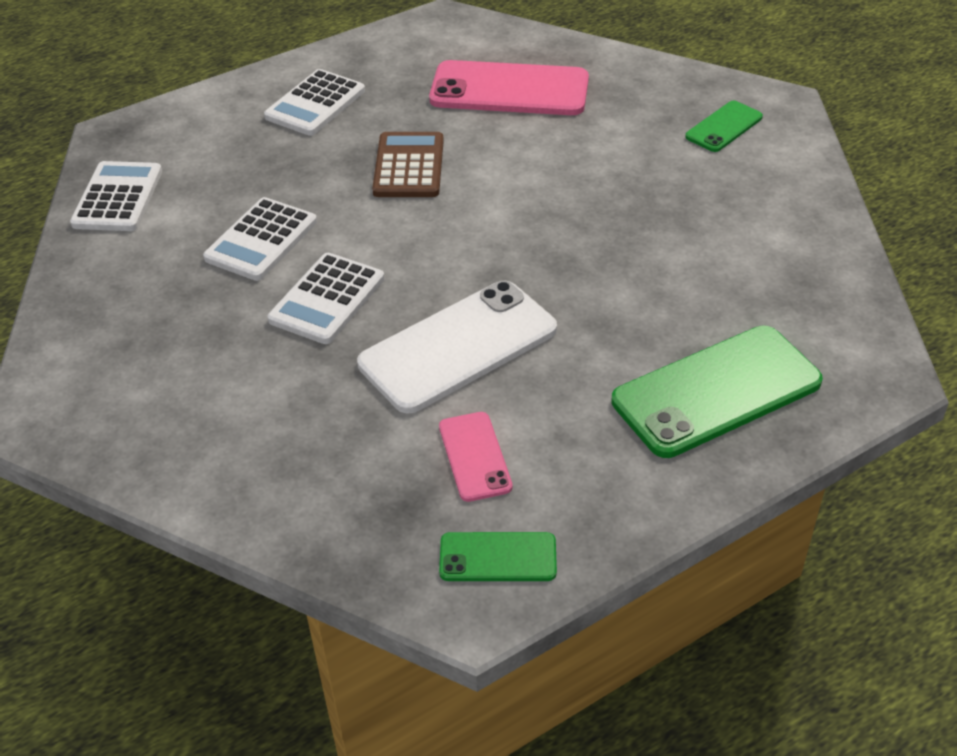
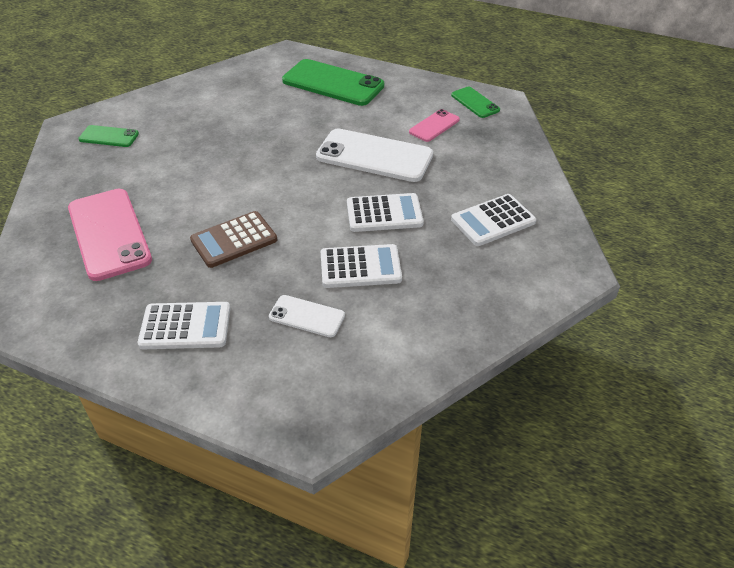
camera: 125 degrees left, 0 degrees up
white calculator [70,161,162,231] -> white calculator moved to [451,194,536,246]
none -> white phone [269,295,345,337]

